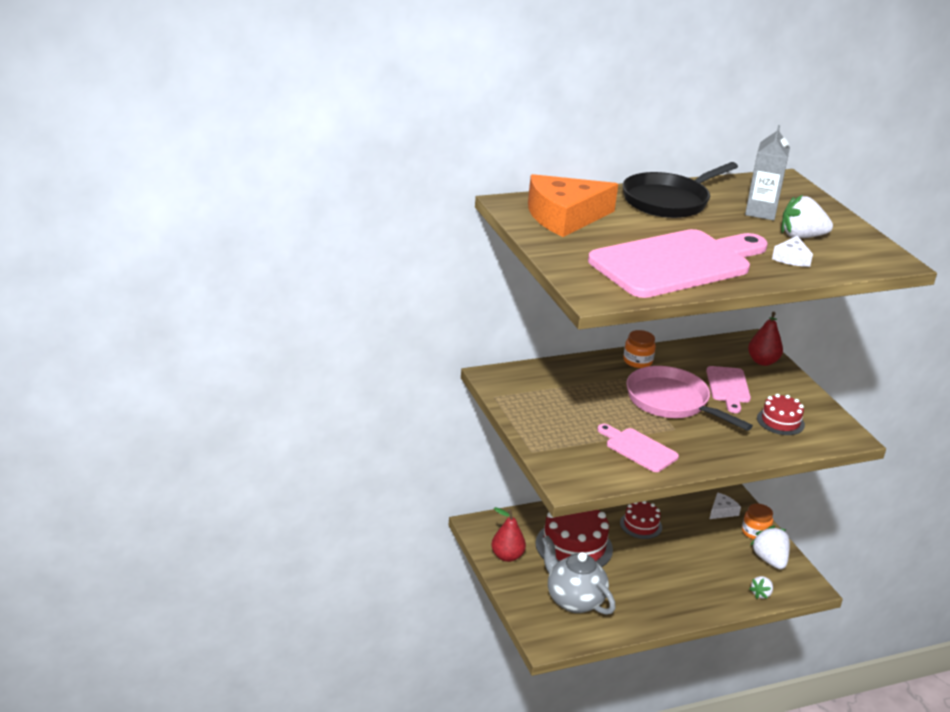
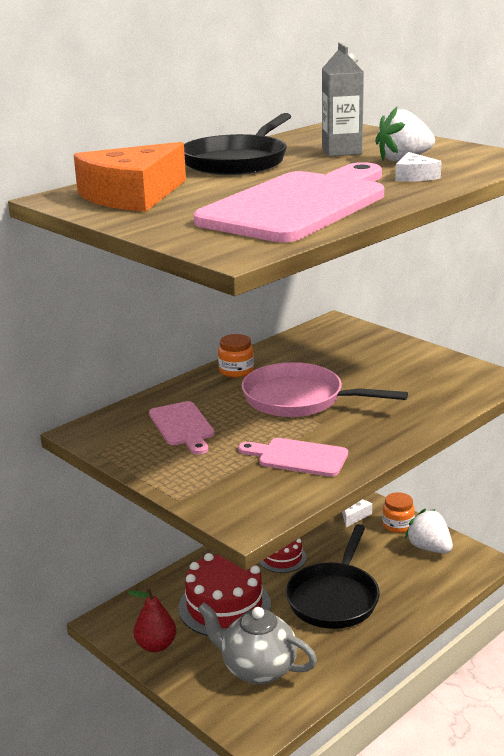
camera: 20 degrees left, 5 degrees down
pink cutting board [706,366,751,413] -> pink cutting board moved to [149,401,215,455]
red pear [748,312,783,366] -> none
white strawberry [749,576,773,599] -> none
red cake [757,394,805,435] -> none
none -> black pan [285,524,380,629]

